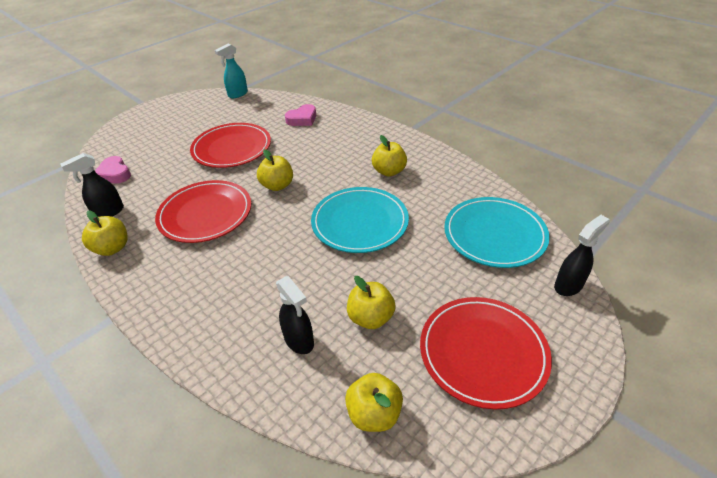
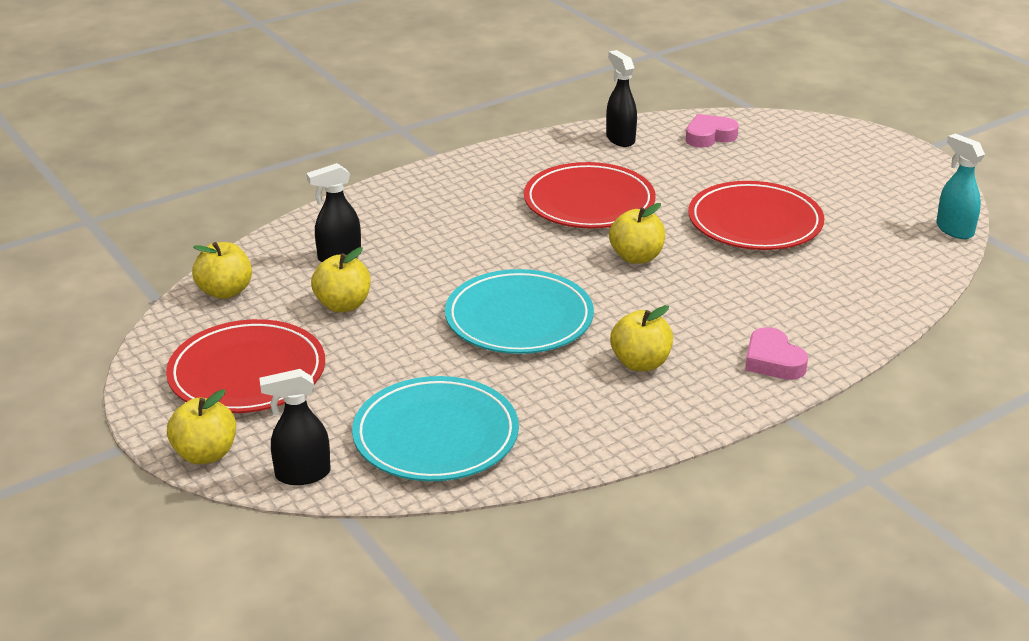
camera: 100 degrees right, 10 degrees down
yellow apple [82,210,128,256] -> yellow apple moved to [167,389,236,464]
pink heart [285,104,316,126] -> pink heart moved to [745,327,808,380]
black spray bottle [554,215,610,296] -> black spray bottle turned 105 degrees clockwise [259,369,331,485]

